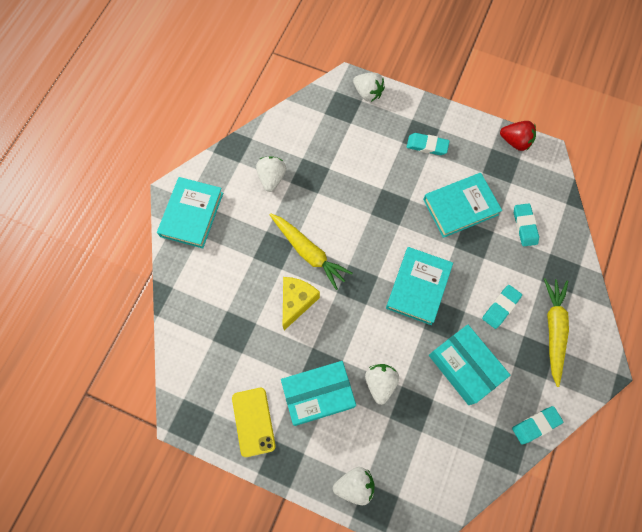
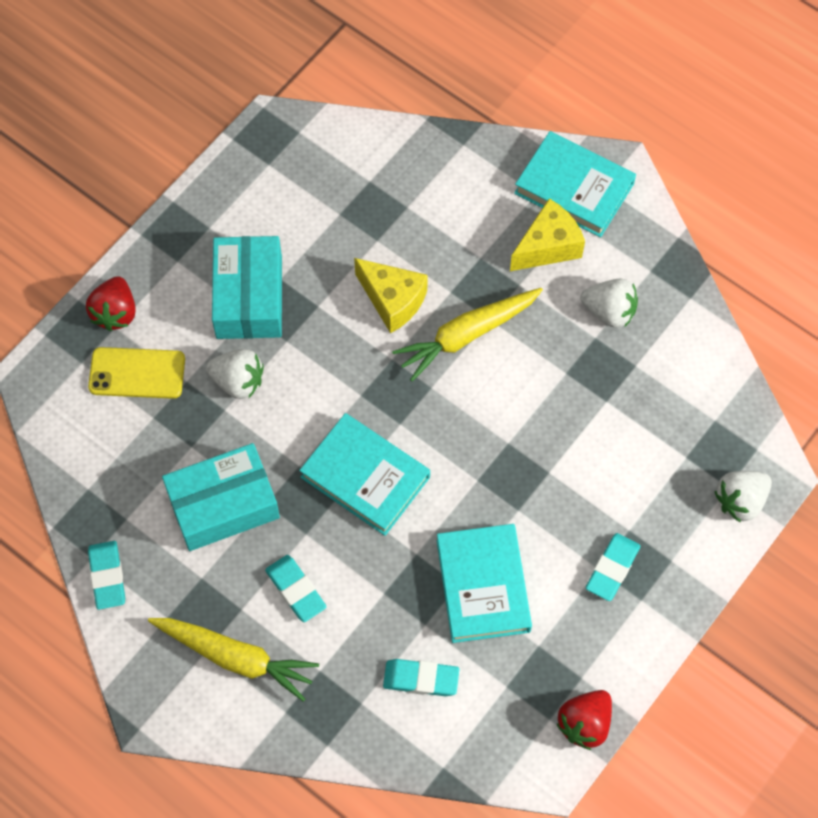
camera: 105 degrees right, 5 degrees down
yellow phone [232,388,276,457] -> yellow phone moved to [88,347,185,399]
white strawberry [333,467,374,505] -> red strawberry [86,276,136,331]
none -> yellow cheese [510,199,585,271]

